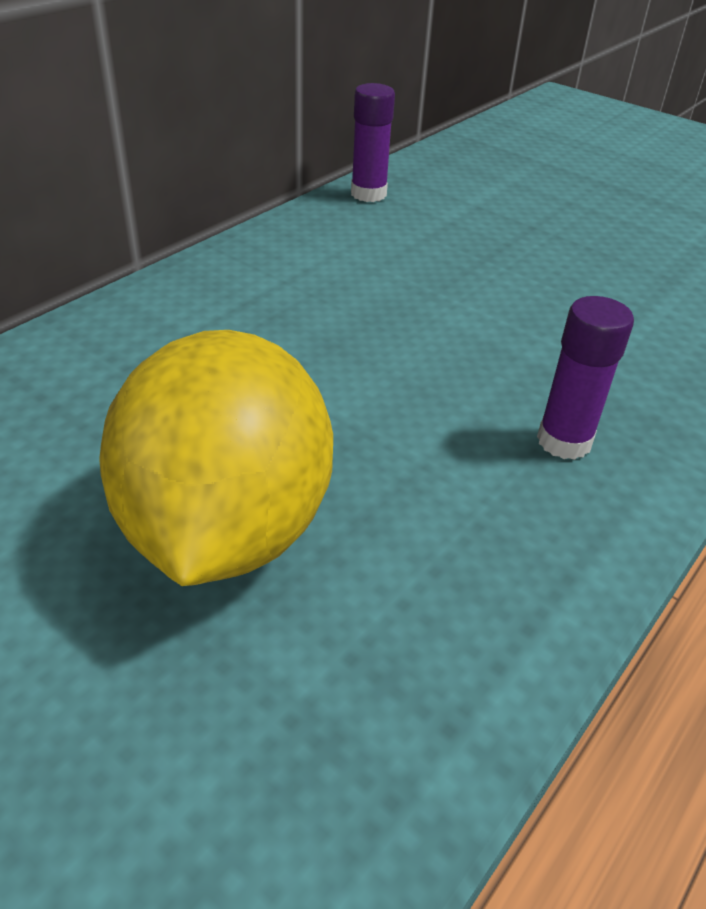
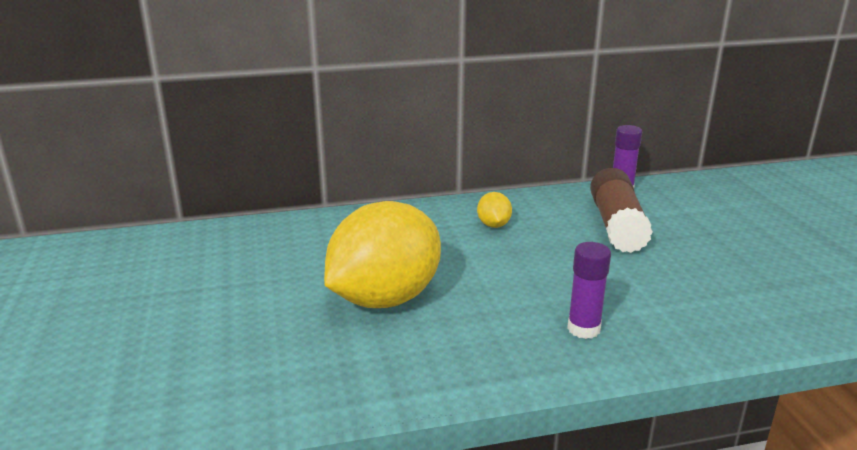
camera: 40 degrees right, 15 degrees down
none -> yellow lemon [477,192,512,228]
none -> brown glue stick [590,168,653,253]

